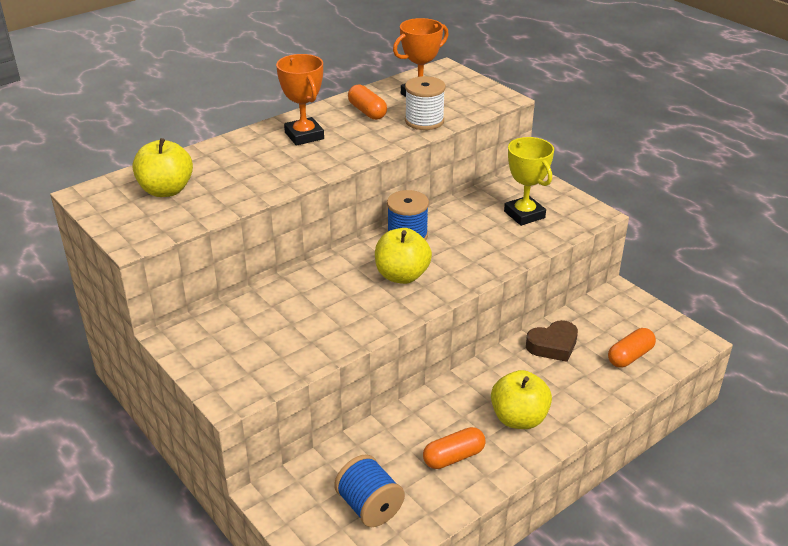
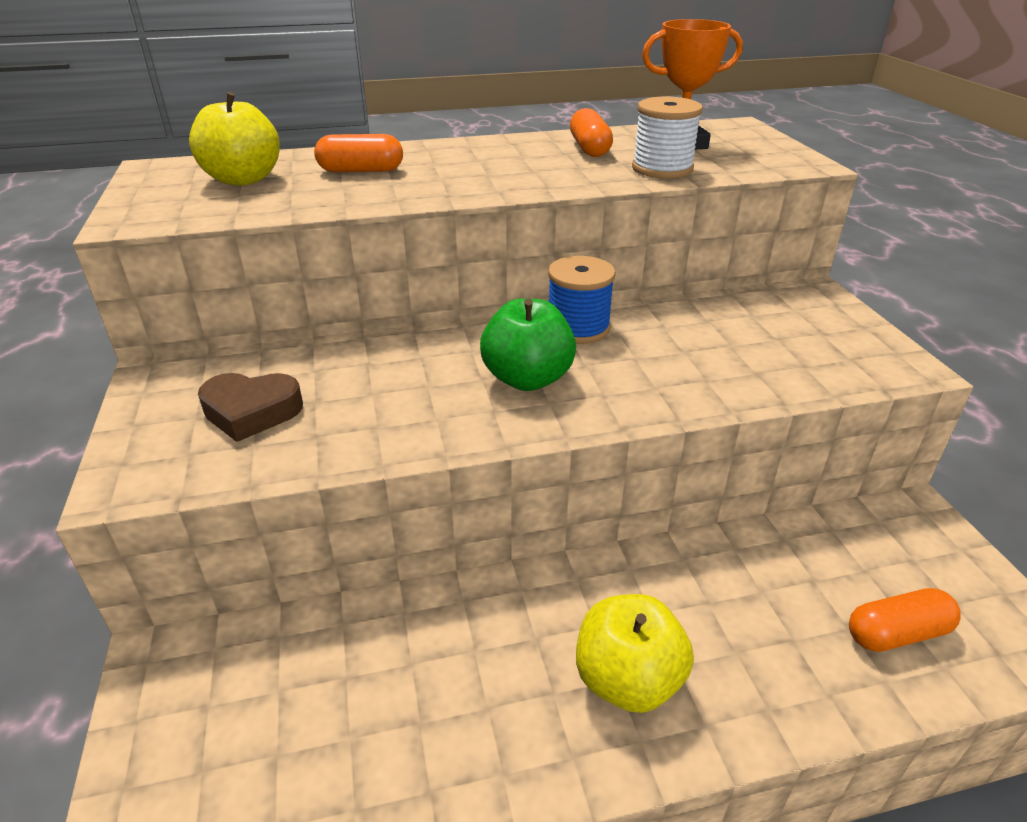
camera: 25 degrees right, 0 degrees up
orange trophy [276,54,324,146] -> none
blue spool [334,455,405,527] -> none
yellow apple [375,228,432,284] -> green apple [480,298,576,391]
orange capsule [423,427,486,469] -> orange capsule moved to [314,134,403,172]
yellow trophy [504,137,554,226] -> none
brown heart [526,320,578,362] -> brown heart moved to [198,373,303,442]

